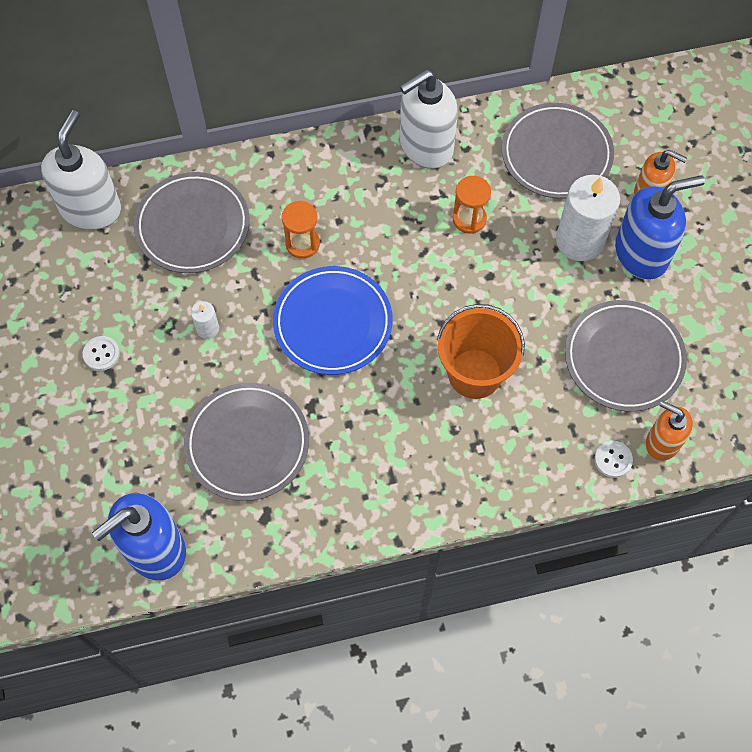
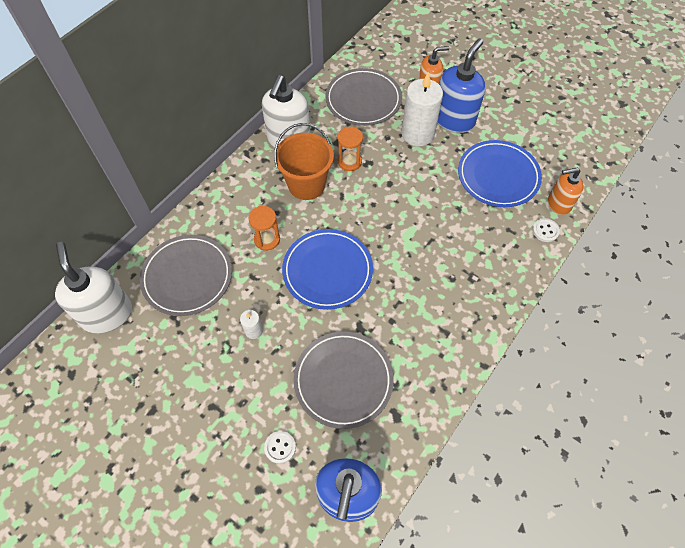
camera: 40 degrees left, 5 degrees down
white button [83,336,120,371] -> white button moved to [264,431,296,464]
orange bucket [437,304,525,399] -> orange bucket moved to [274,123,334,200]
grey plate [565,300,687,412] -> blue plate [458,140,542,207]

